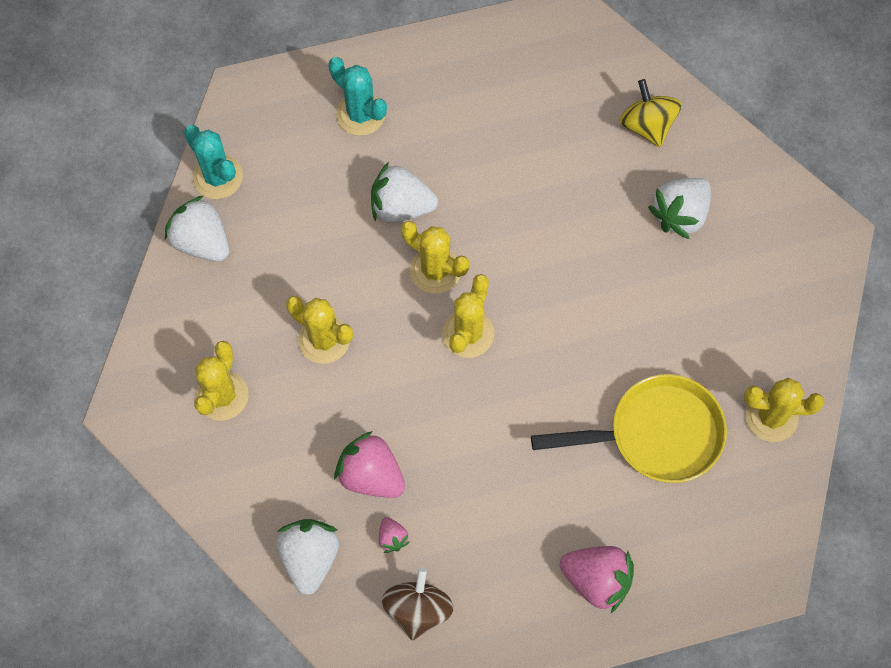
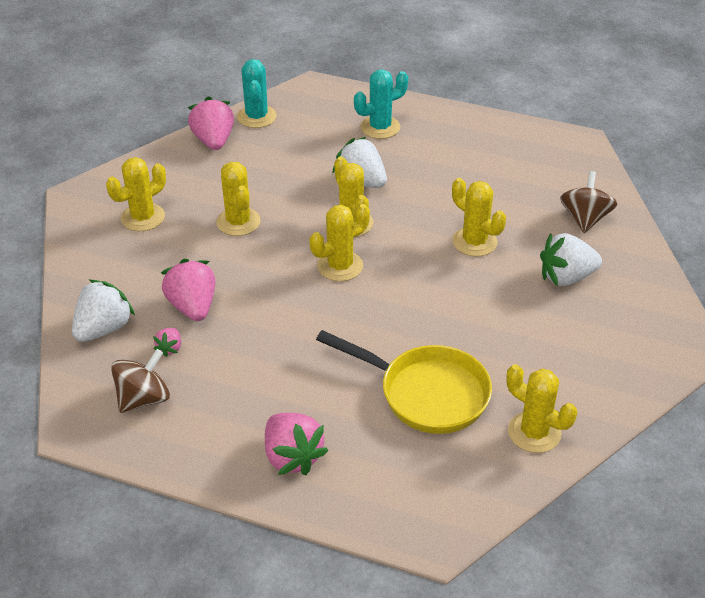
camera: 35 degrees right, 25 degrees down
white strawberry [165,195,229,262] -> pink strawberry [188,96,234,150]
turquoise cactus [328,57,387,136] -> turquoise cactus turned 75 degrees clockwise [354,70,408,139]
yellow spinning top [620,79,682,147] -> brown spinning top [560,171,617,233]
none -> yellow cactus [452,178,506,257]

